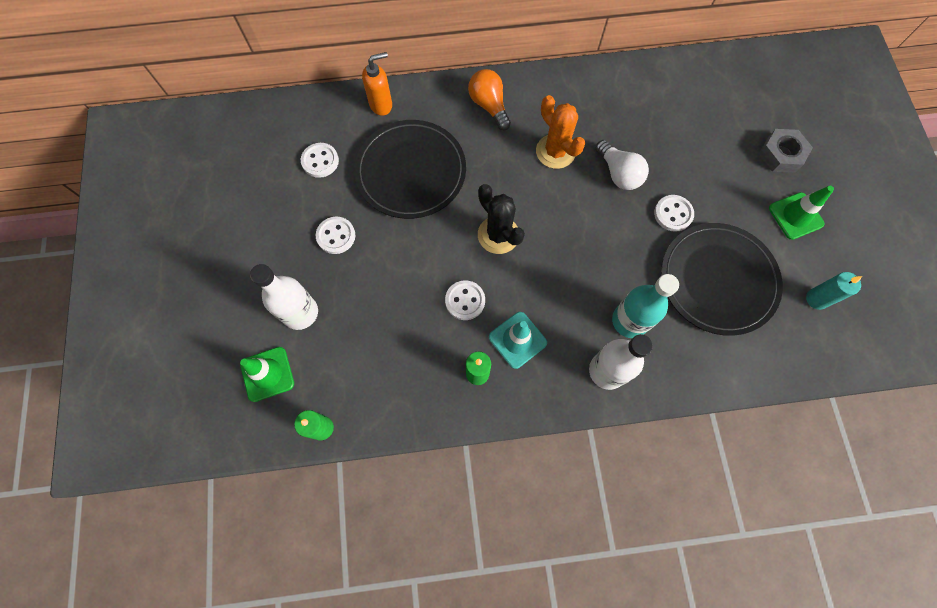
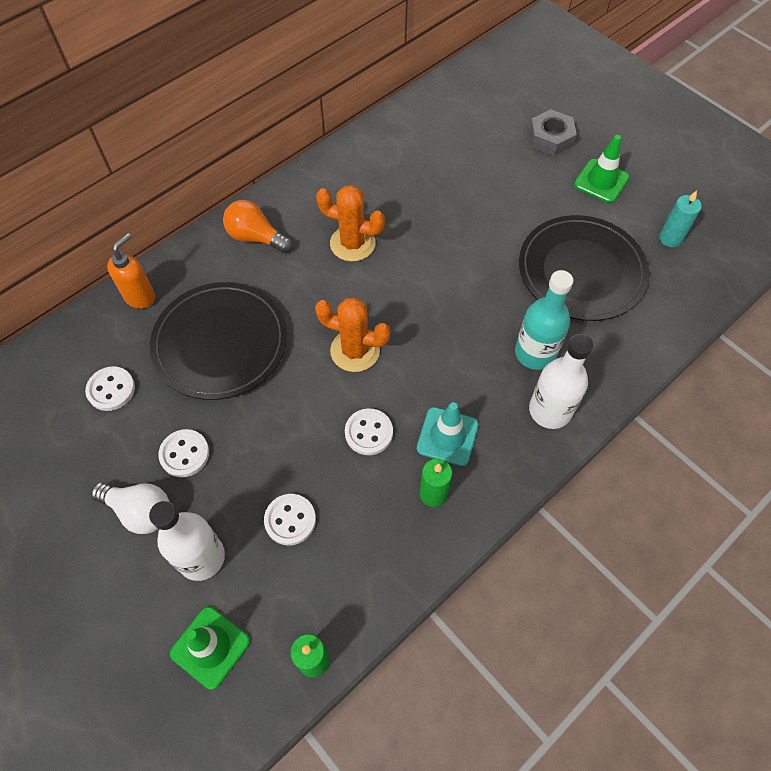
camera: 35 degrees left, 10 degrees down
black cactus [478,184,525,254] -> orange cactus [315,297,391,372]
white light bulb [596,140,649,190] -> white light bulb moved to [91,482,170,534]
white button [654,195,694,232] -> white button moved to [264,494,316,545]

